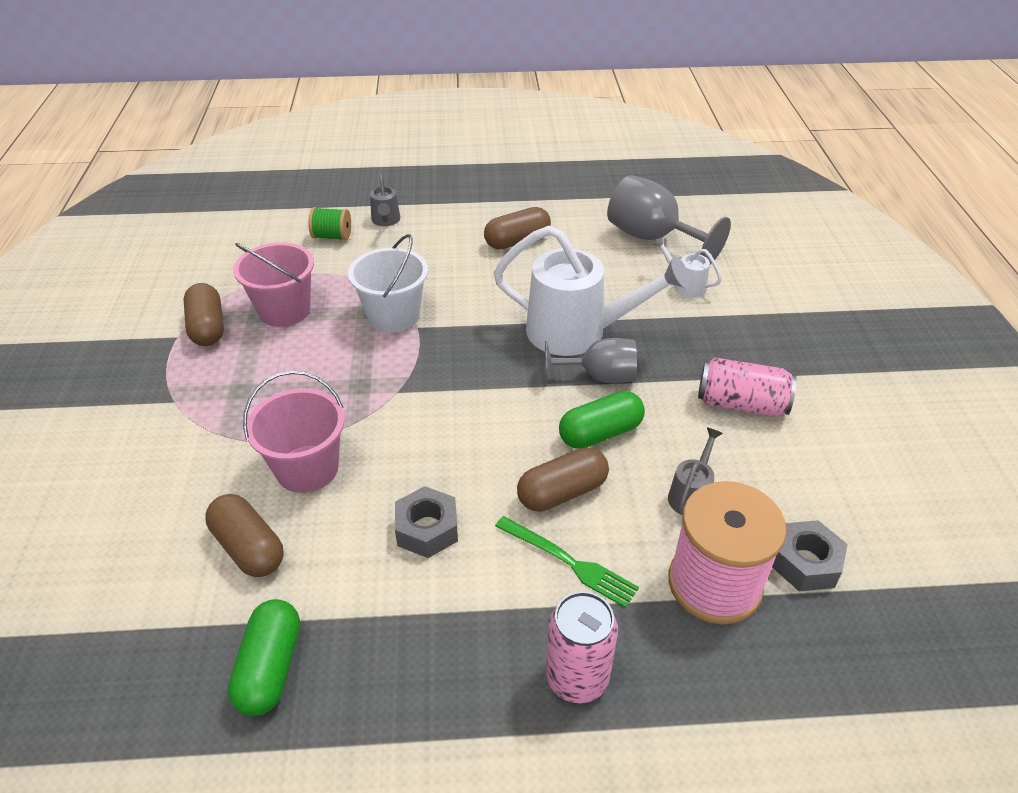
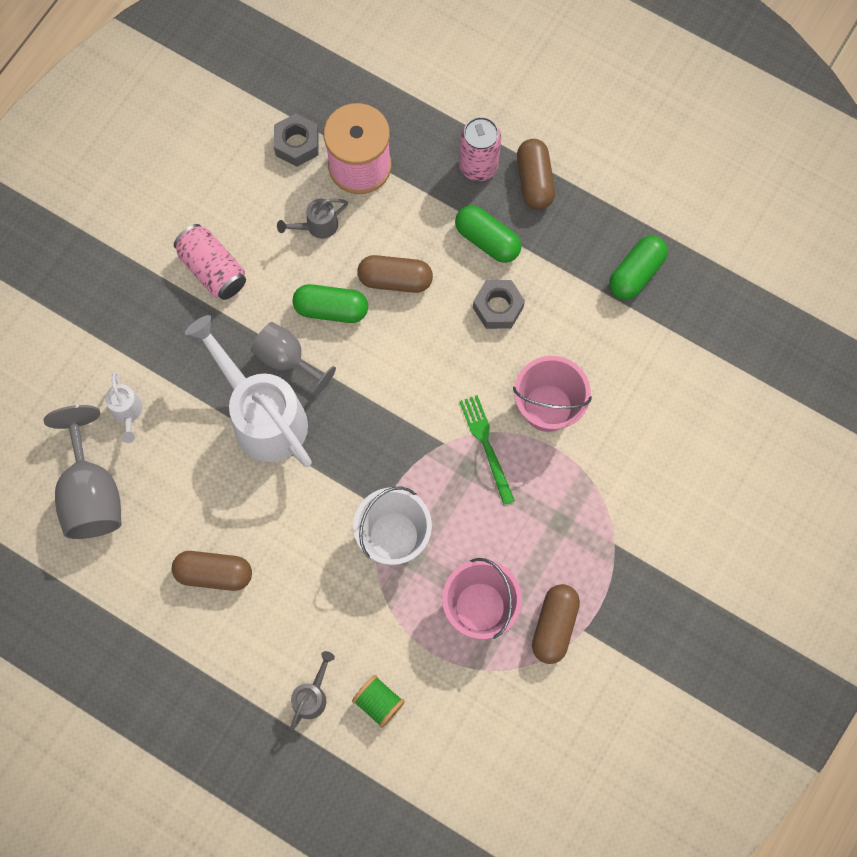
camera: 145 degrees left, 30 degrees up
brown capsule [205,494,284,577] -> brown capsule moved to [517,139,555,209]
green fork [495,516,639,608] -> green fork moved to [459,395,515,505]
none -> green capsule [455,205,521,263]

